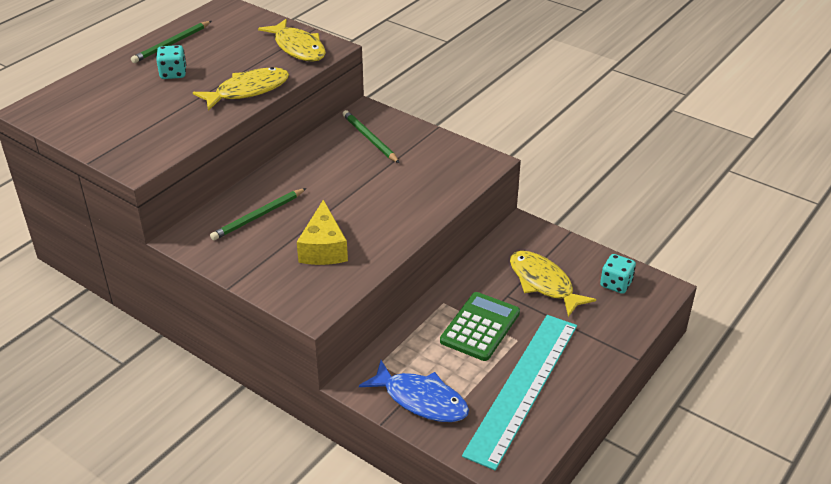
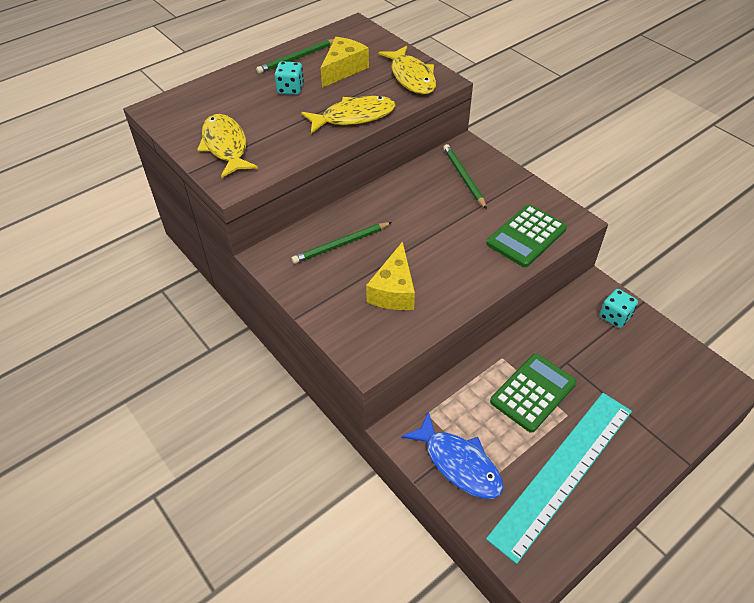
camera: 15 degrees right, 10 degrees up
yellow fish [510,251,596,317] -> yellow fish moved to [197,114,258,178]
turquoise dice [600,254,636,294] -> turquoise dice moved to [600,289,638,328]
none -> yellow cheese [321,37,369,88]
none -> green calculator [486,205,567,267]

